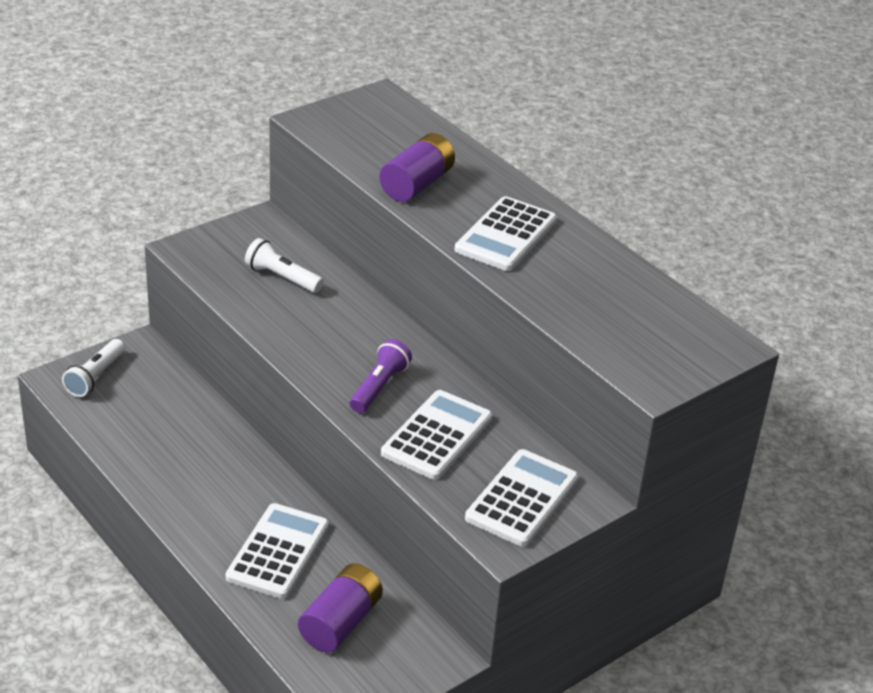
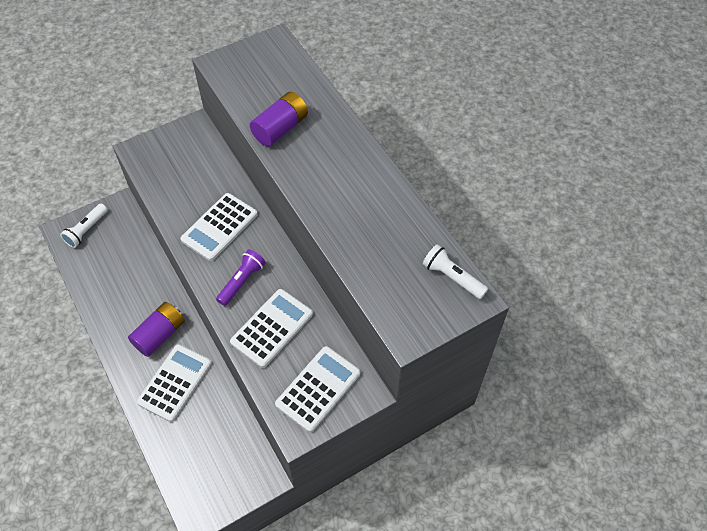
camera: 10 degrees right, 20 degrees up
white flashlight [245,238,324,293] -> white flashlight moved to [423,244,488,299]
purple battery [298,563,383,653] -> purple battery moved to [128,302,185,357]
white calculator [455,196,557,271] -> white calculator moved to [180,193,258,261]

